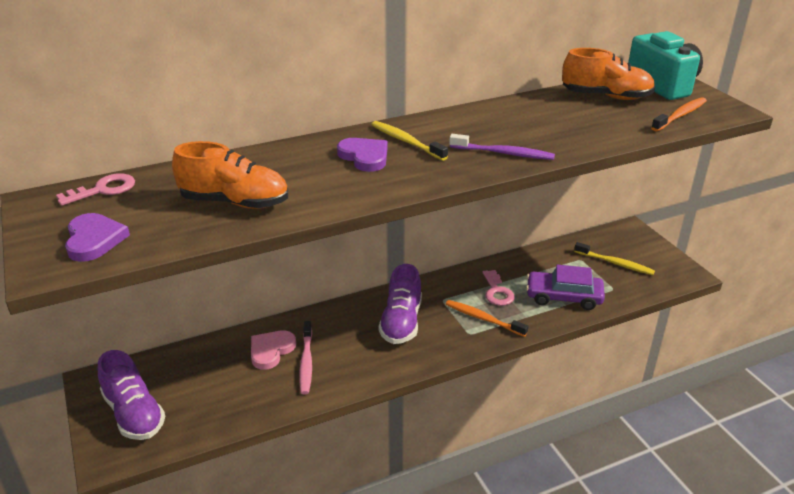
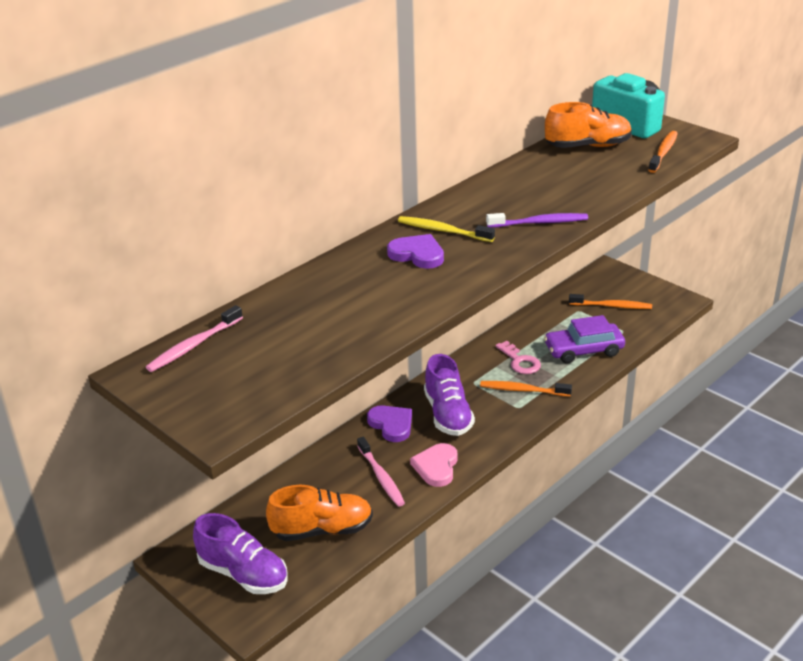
camera: 20 degrees left, 0 degrees up
pink key [56,174,135,206] -> pink toothbrush [146,305,243,372]
purple heart [65,213,130,262] -> purple heart moved to [367,405,412,442]
orange shoe [172,141,288,209] -> orange shoe moved to [266,485,373,541]
pink heart [251,330,296,370] -> pink heart moved to [410,443,458,487]
yellow toothbrush [574,242,655,275] -> orange toothbrush [569,294,652,309]

